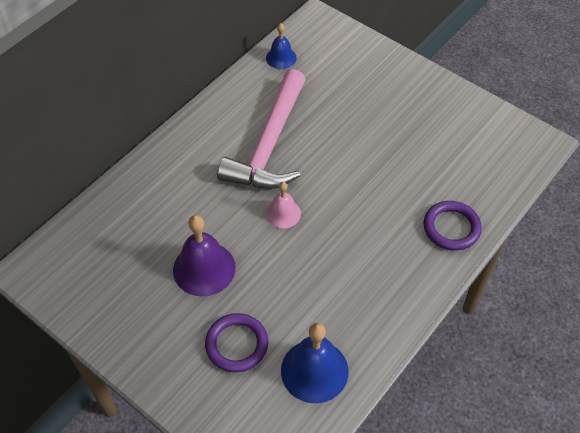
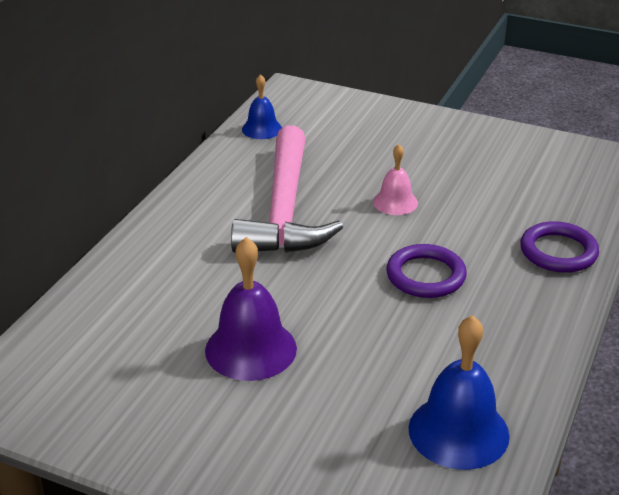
camera: 15 degrees left, 20 degrees down
purple ring [205,313,268,373] -> purple ring moved to [386,244,467,298]
pink bell [266,182,301,229] -> pink bell moved to [373,144,418,215]

